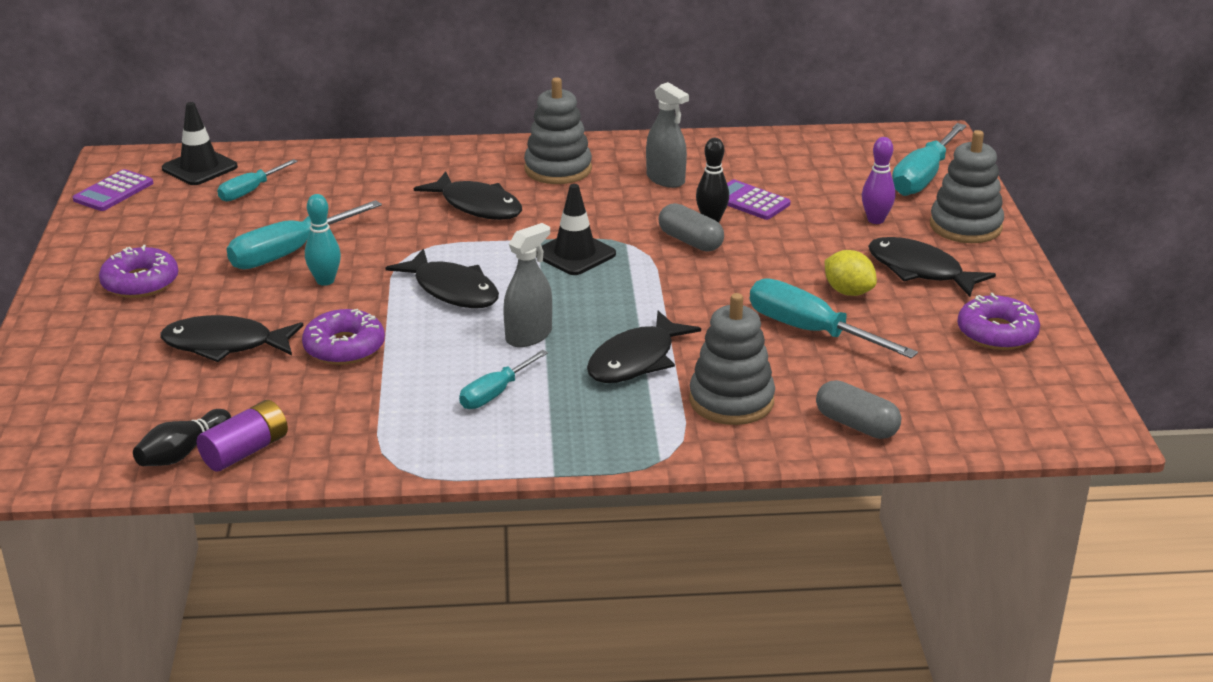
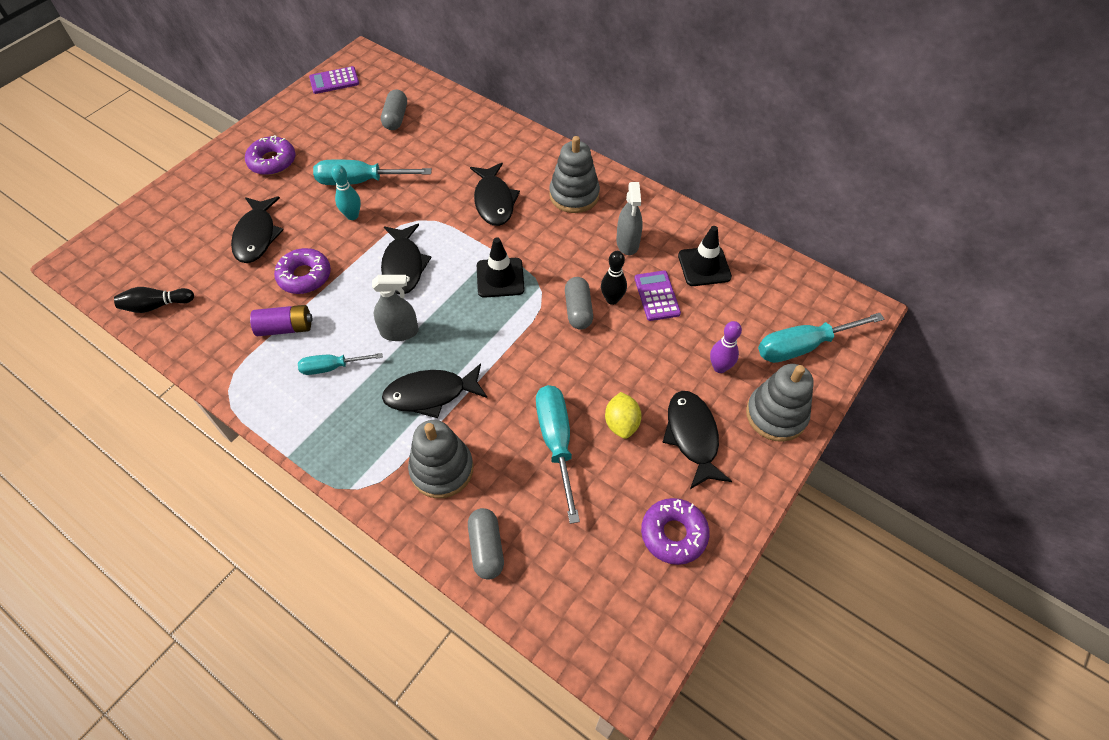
camera: 40 degrees right, 25 degrees up
black fish [161,315,303,362] -> black fish turned 135 degrees counterclockwise [231,196,284,263]
black traffic cone [162,102,238,185] -> black traffic cone moved to [678,226,732,286]
purple battery [197,400,288,472] -> purple battery moved to [250,305,312,336]
turquoise screwdriver [217,159,298,202] -> grey capsule [381,89,407,130]

